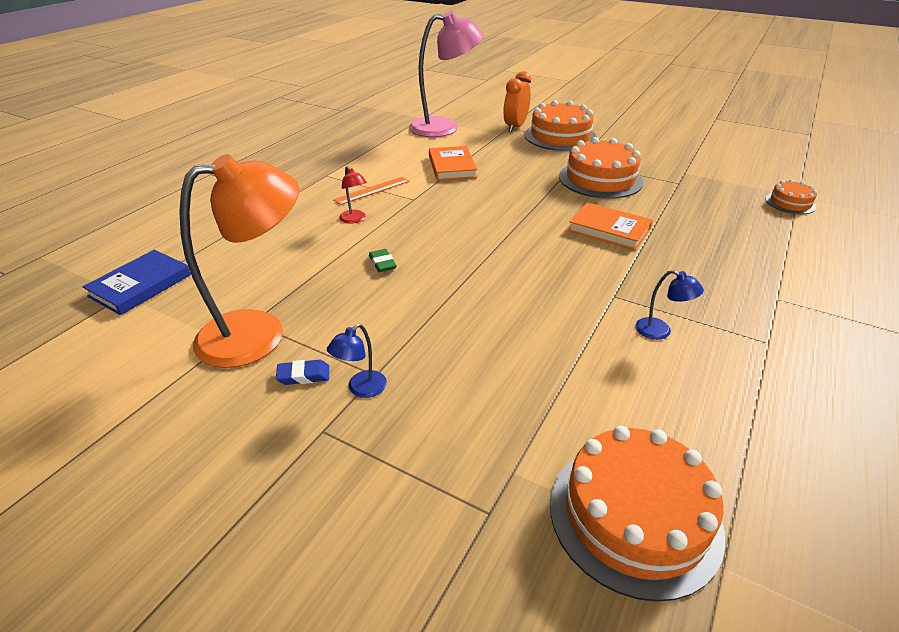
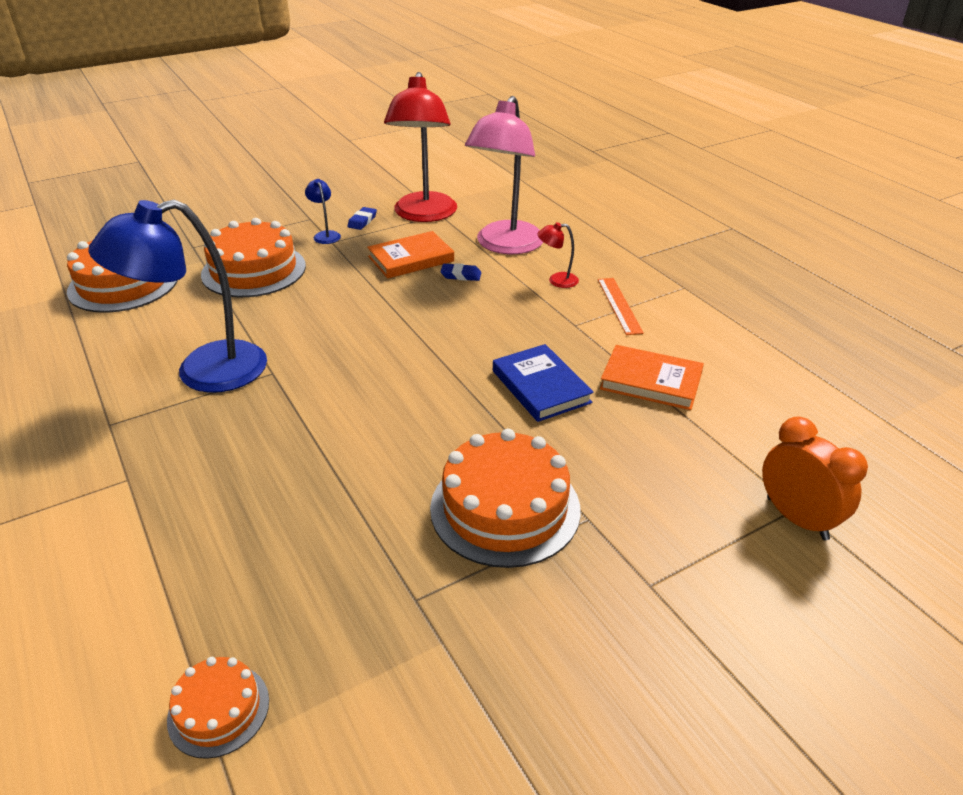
camera: 120 degrees right, 0 degrees up
blue book [82,250,191,315] -> blue book moved to [493,344,594,422]
orange lamp [179,154,299,368] -> red lamp [384,72,457,222]
green eraser [369,249,397,272] -> blue eraser [440,263,481,281]
pink lamp [409,11,484,137] -> pink lamp moved to [465,96,543,254]
orange cake [524,100,597,151] -> orange cake moved to [201,218,306,297]
orange book [568,202,653,250] -> orange book moved to [367,231,454,279]
blue lamp [635,270,704,340] -> blue lamp [88,200,267,393], size x2.49

